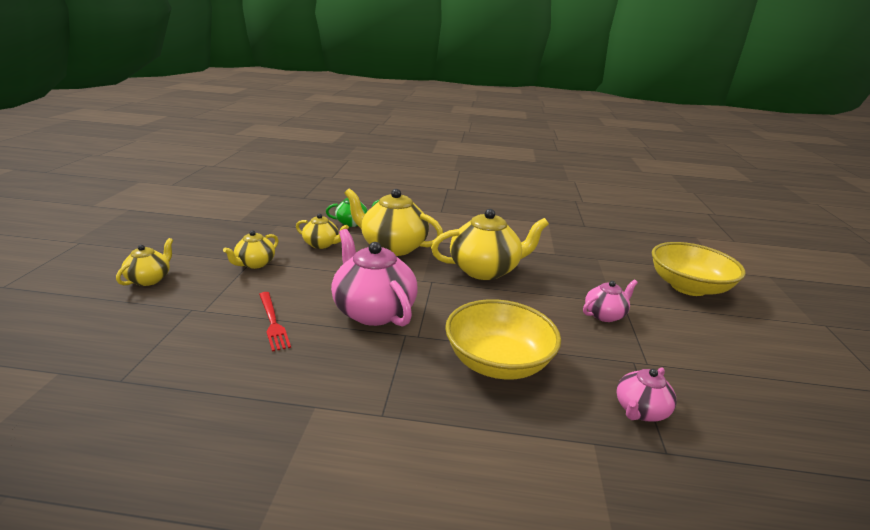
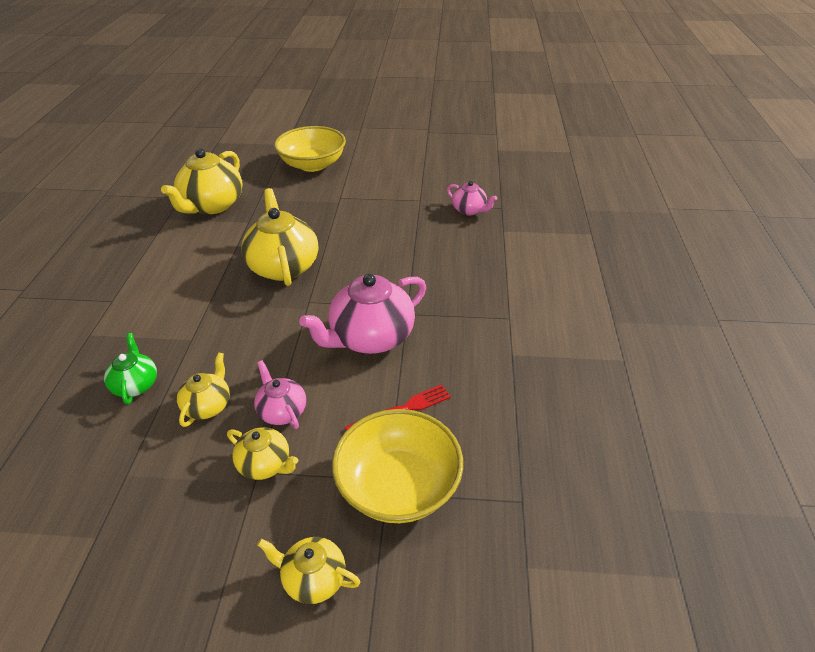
camera: 90 degrees left, 15 degrees up
yellow teapot [344,188,443,256] -> yellow teapot moved to [161,148,243,214]
yellow bowl [445,299,561,380] -> yellow bowl moved to [332,409,463,523]
pink teapot [583,280,638,322] -> pink teapot moved to [254,360,306,429]

